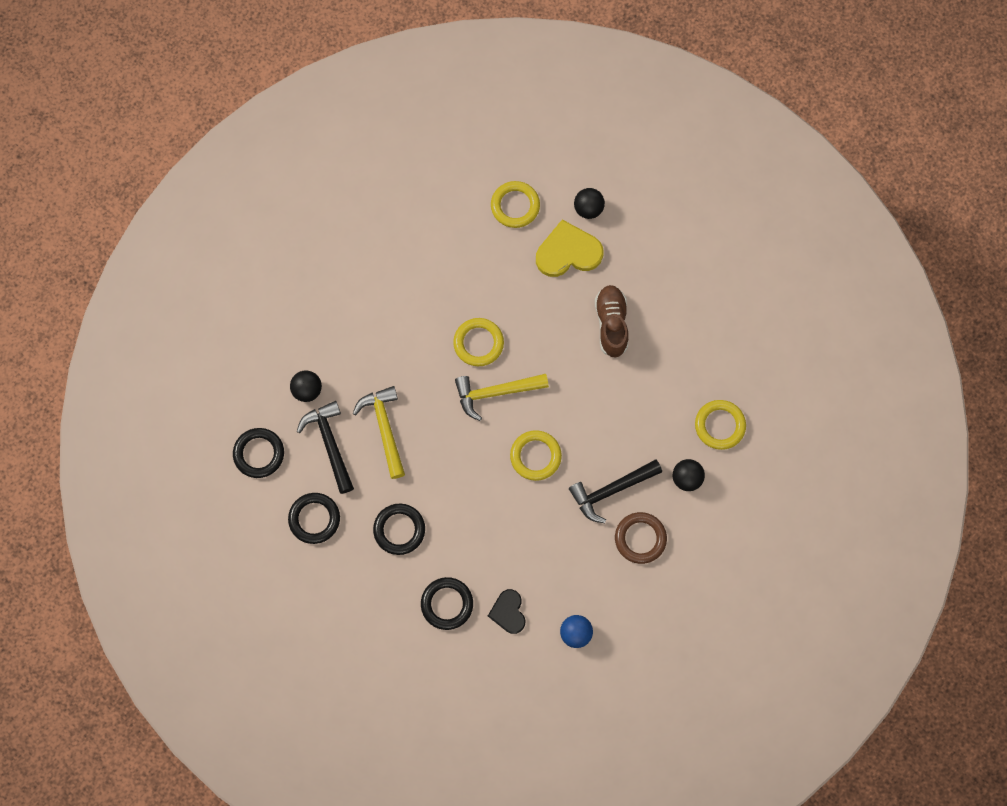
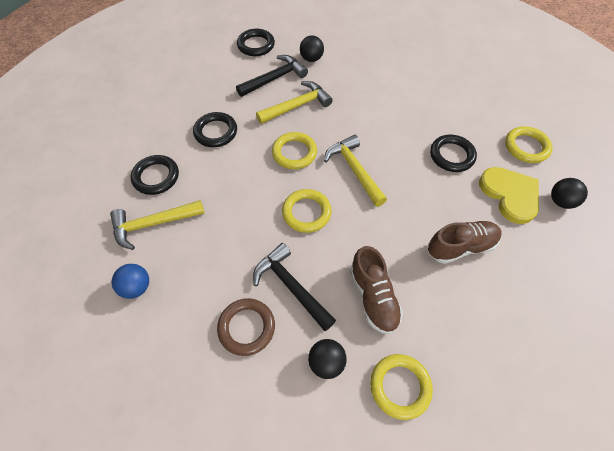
camera: 75 degrees right, 15 degrees down
black ring [288,493,340,544] -> black ring moved to [430,135,477,172]
yellow ring [453,318,504,366] -> yellow ring moved to [272,132,317,169]
black heart [488,589,525,634] -> yellow hammer [110,200,205,250]
none -> brown shoe [350,246,403,334]

